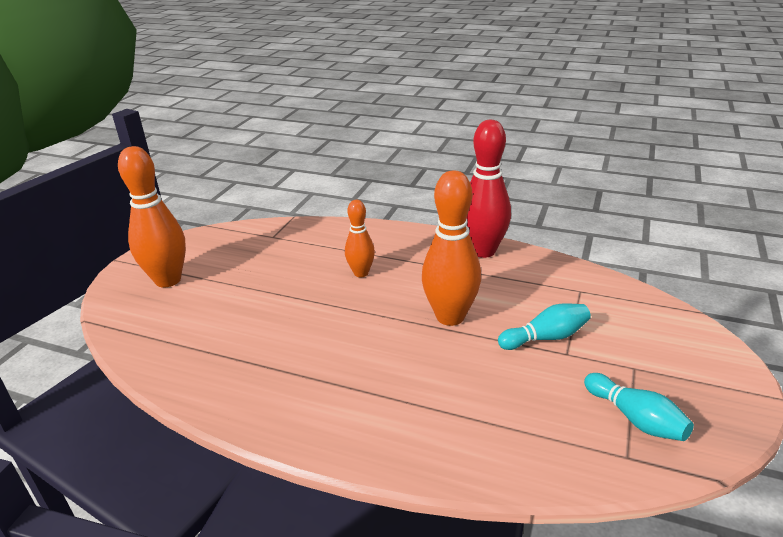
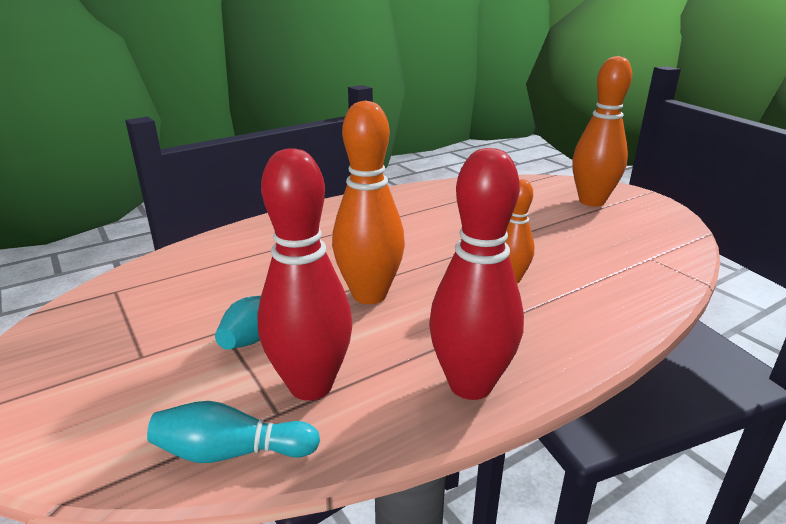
camera: 125 degrees right, 5 degrees down
turquoise bowling pin [584,373,694,441] -> turquoise bowling pin moved to [147,401,320,463]
none -> red bowling pin [257,148,352,401]

